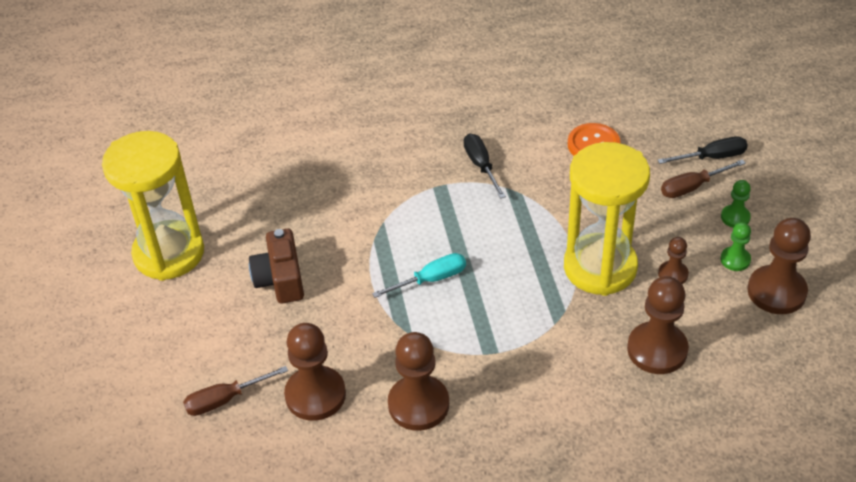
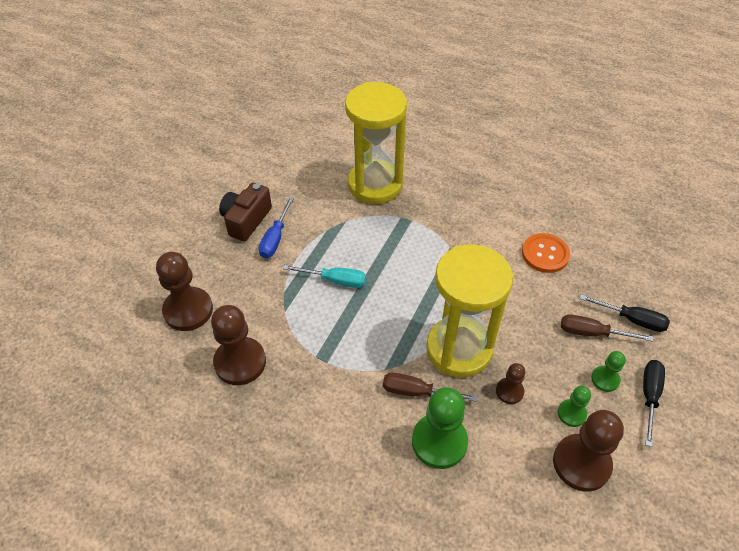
camera: 35 degrees right, 5 degrees up
yellow hourglass [102,131,204,281] -> yellow hourglass moved to [345,82,407,204]
brown screwdriver [183,366,288,416] -> brown screwdriver moved to [383,373,478,402]
black screwdriver [464,134,506,199] -> black screwdriver moved to [643,360,665,447]
brown pawn [627,276,689,374] -> green pawn [412,387,468,469]
none -> blue screwdriver [259,197,294,258]

